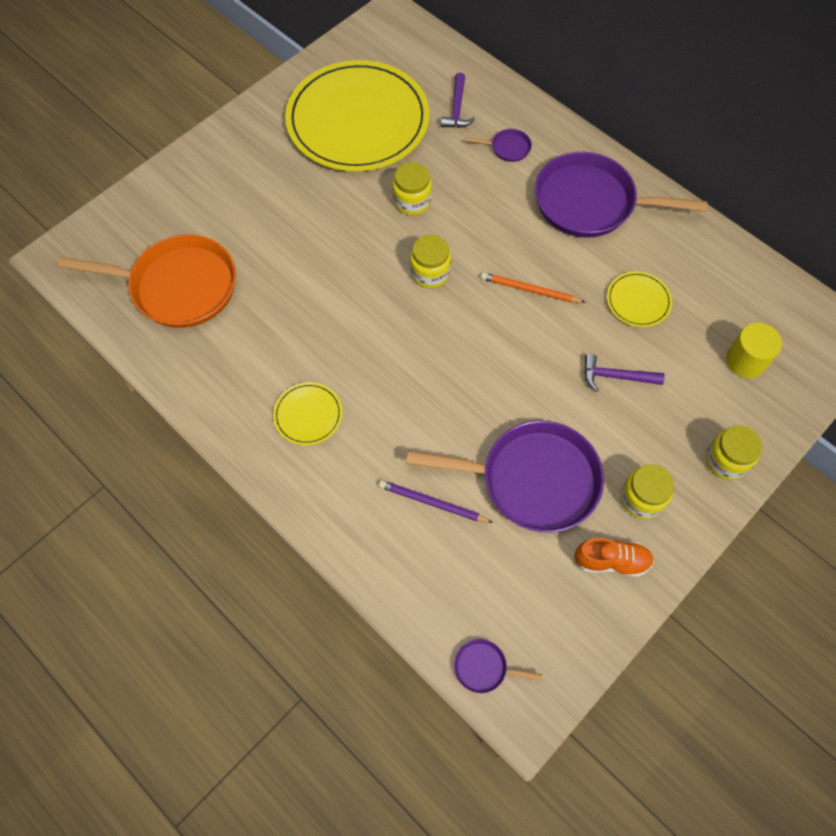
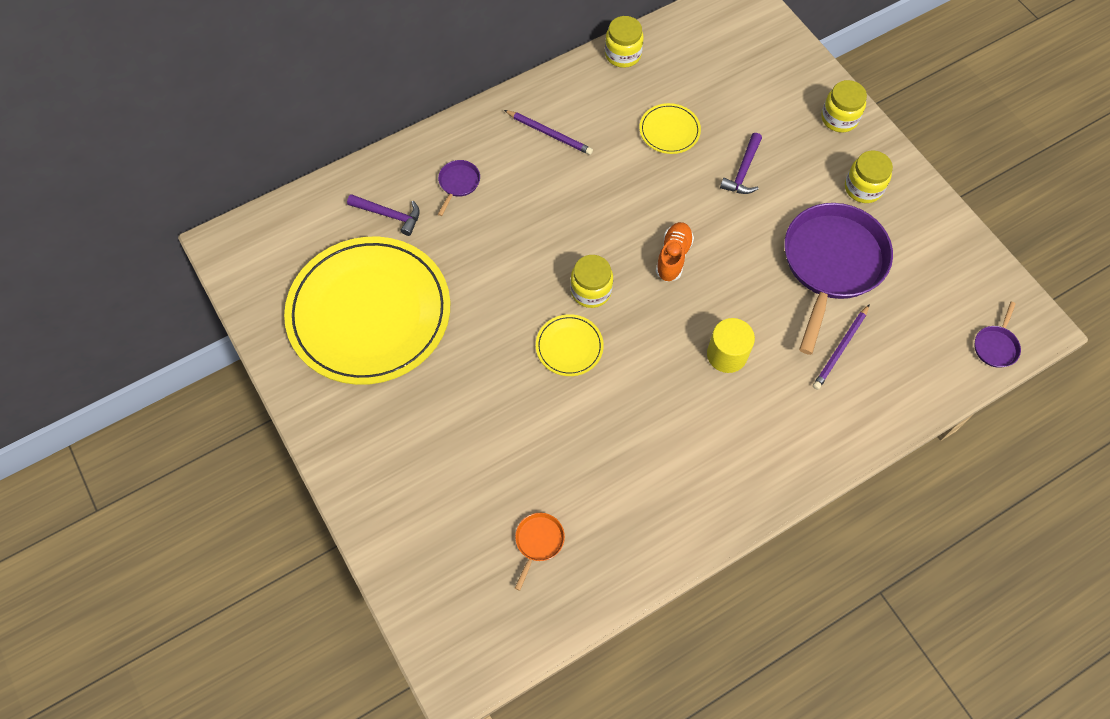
camera: 75 degrees left, 0 degrees up
orange pan [57,234,236,328] -> orange pan [515,513,565,591], size x0.41
yellow plate [273,382,343,446] -> yellow plate moved to [536,314,604,376]
yellow jar [392,162,432,215] -> yellow jar moved to [605,16,644,68]
orange pencil [481,272,586,303] -> none
purple pan [535,152,708,238] -> purple pencil [504,110,593,155]
orange shoe [574,538,654,577] -> orange shoe moved to [656,222,694,281]
yellow cylinder [726,323,782,378] -> yellow cylinder moved to [707,318,755,373]

